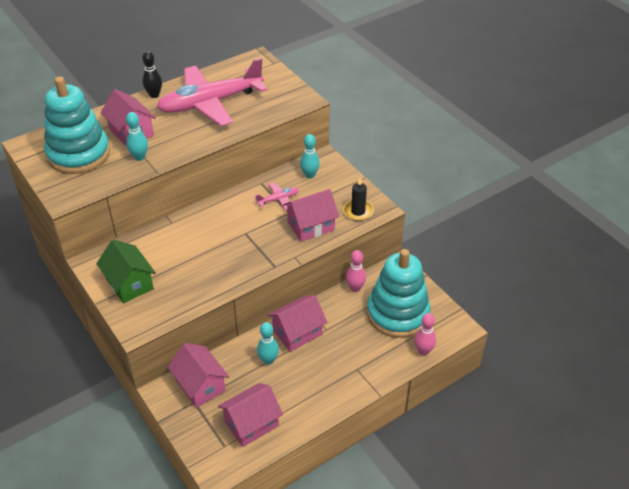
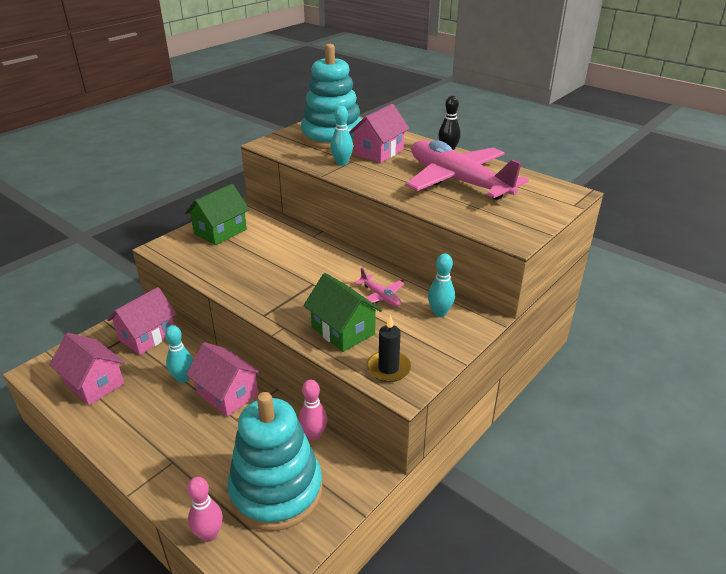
camera: 75 degrees right, 10 degrees down
pink house [283,189,339,242] -> green house [304,273,382,352]

